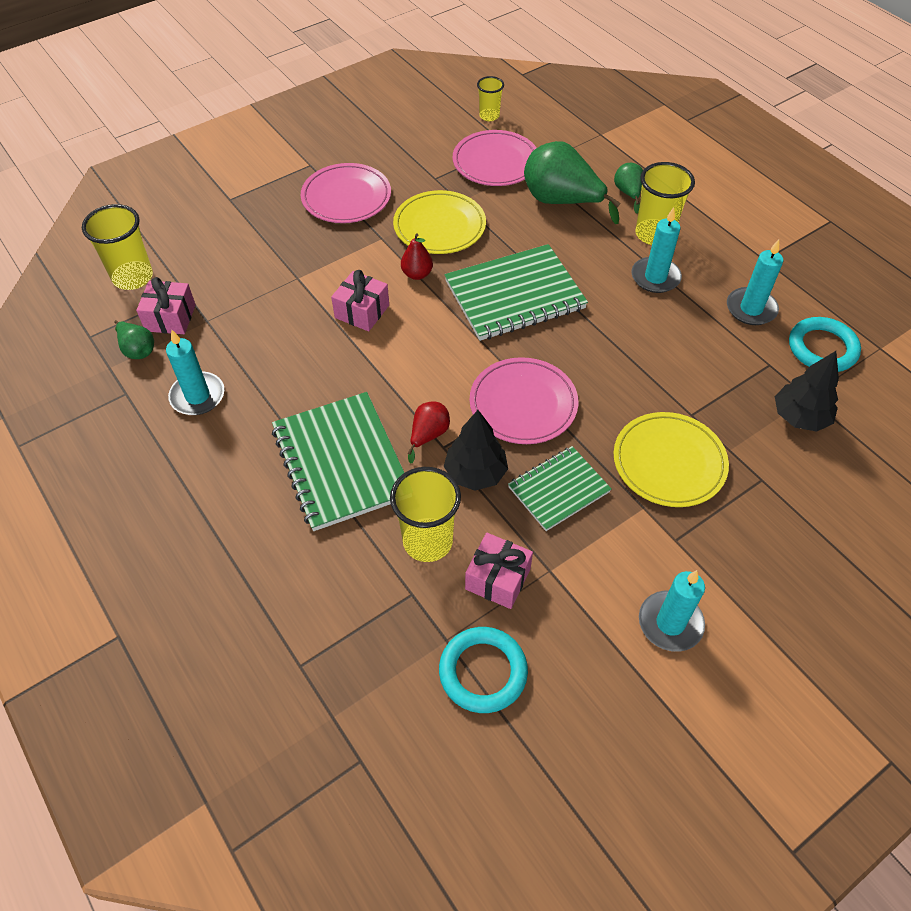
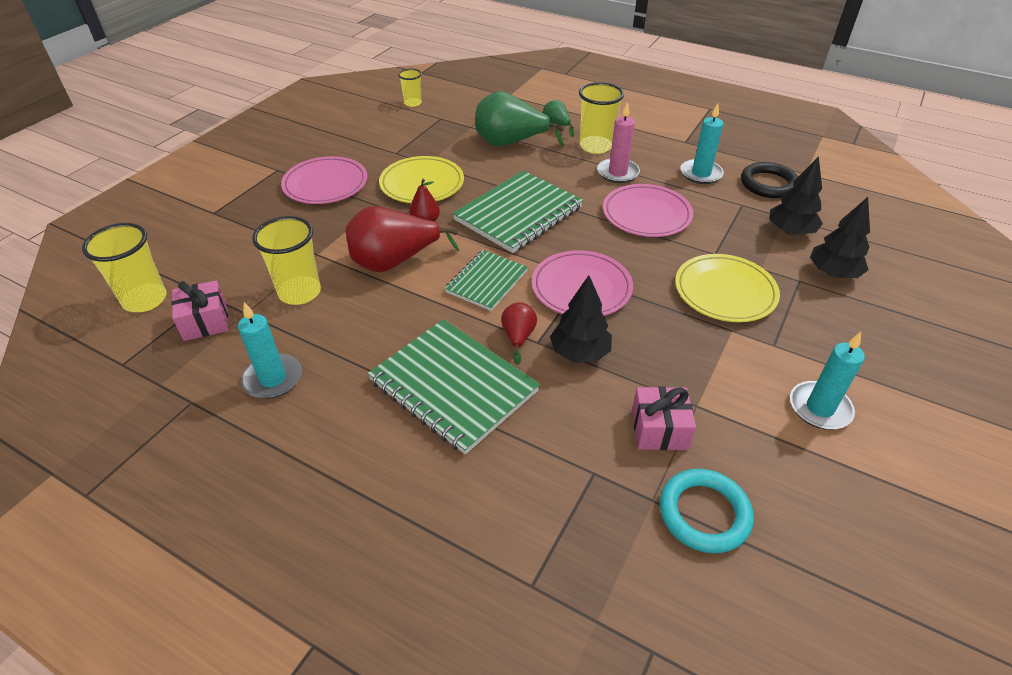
camera: 25 degrees left, 10 degrees down
green pear [114,320,154,359] -> none
pink gift [331,270,389,331] -> red pear [345,206,459,272]
yellow cup [390,467,461,562] -> yellow cup moved to [252,216,321,305]
pink plate [453,130,536,186] -> pink plate moved to [603,184,693,237]
green notebook [508,446,612,531] -> green notebook moved to [445,250,528,311]
turquoise candle [631,207,682,293] -> pink candle [597,102,640,183]
turquoise ring [789,317,861,372] -> black ring [741,162,798,198]
none -> black tree [810,197,870,278]

